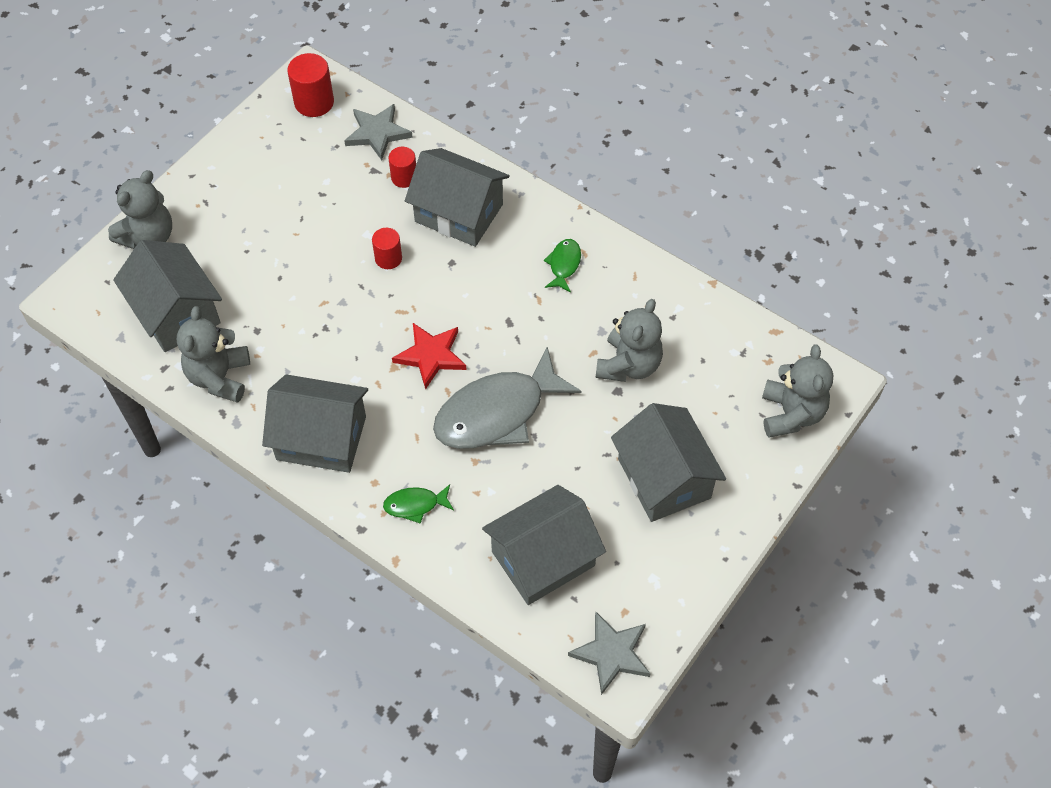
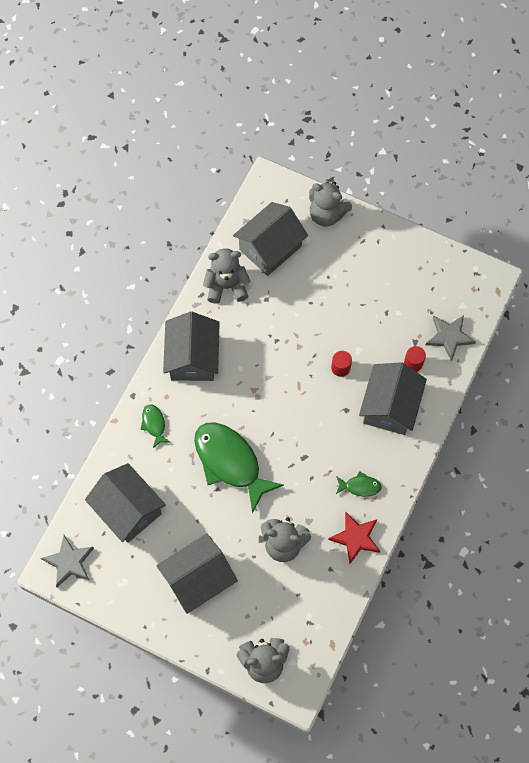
camera: 80 degrees right, 10 degrees up
red cylinder [287,53,334,117] -> none
red star [392,323,466,390] -> red star moved to [328,512,380,564]
grey fish [433,347,581,449] -> green fish [194,422,284,513]

